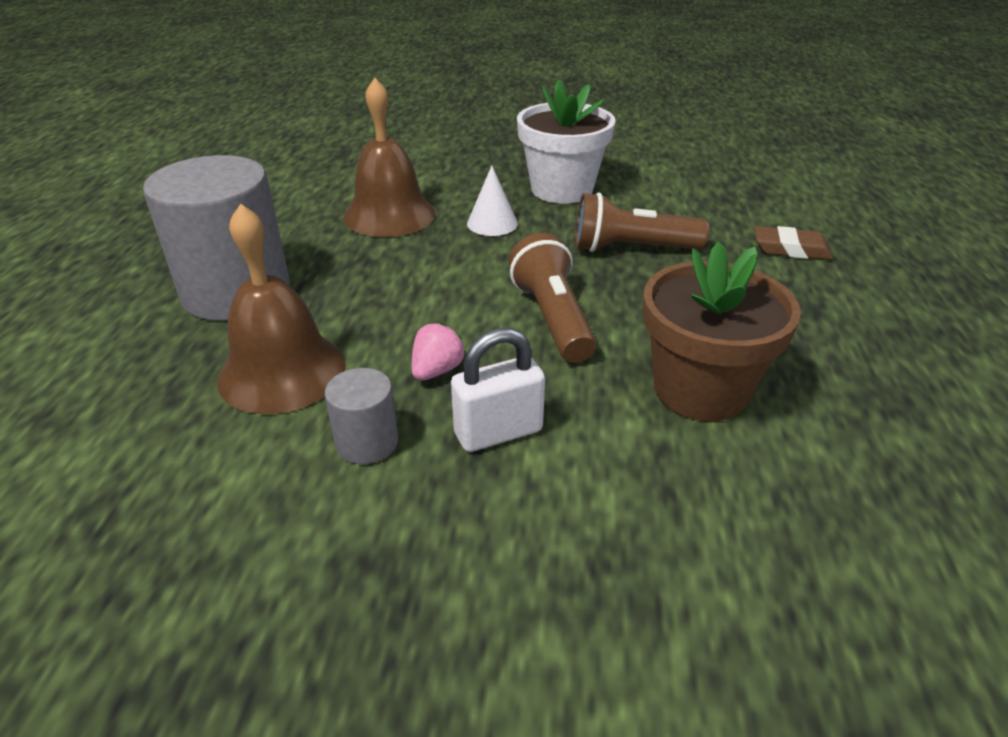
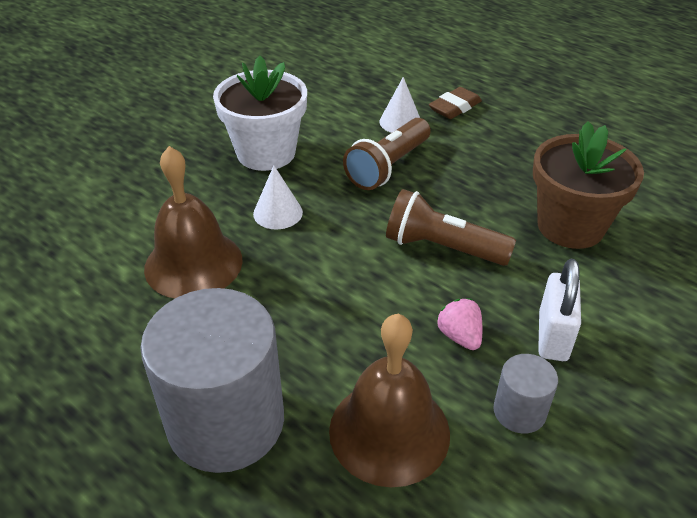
camera: 55 degrees left, 5 degrees up
none -> white cone [380,77,420,133]

